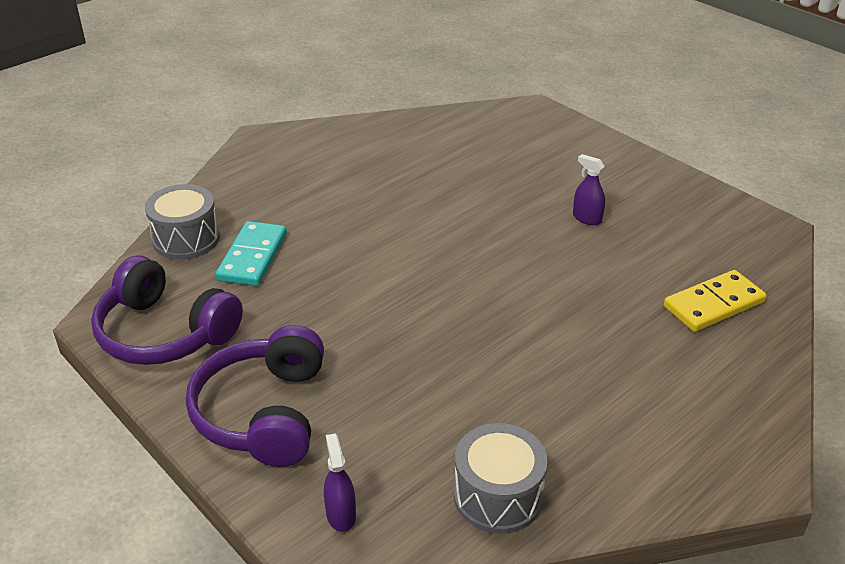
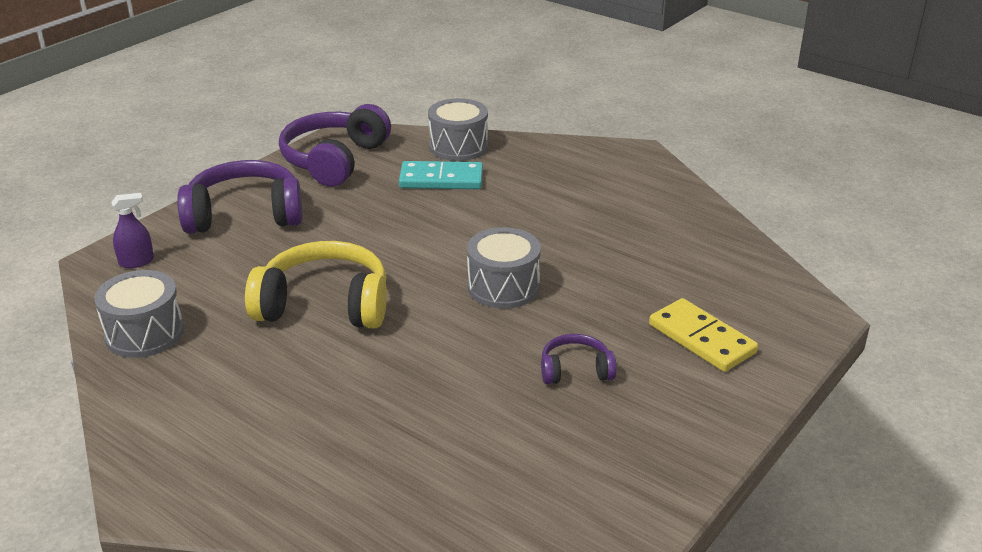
camera: 80 degrees right, 5 degrees down
purple spray bottle [573,154,605,225] -> purple headphones [541,334,617,384]
yellow domino [664,270,766,332] -> yellow domino moved to [649,298,758,372]
none -> yellow headphones [245,241,387,329]
none -> grey drum [467,227,541,309]

